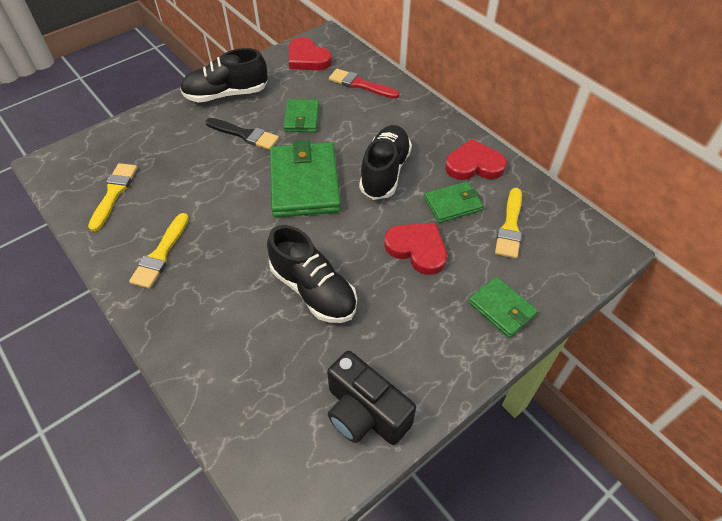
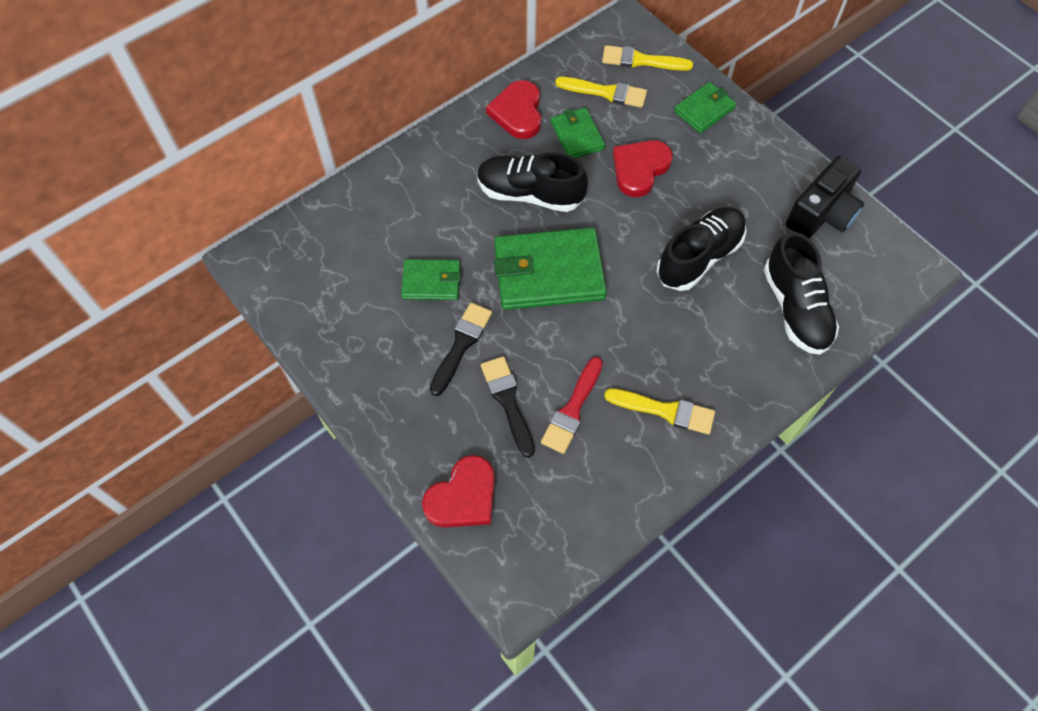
camera: 90 degrees left, 10 degrees up
yellow brush [88,163,138,232] -> yellow brush moved to [602,45,693,71]
black shoe [180,48,268,103] -> black shoe moved to [764,232,839,355]
red heart [289,37,332,70] -> red heart moved to [422,455,495,528]
red brush [329,69,400,99] -> red brush moved to [541,357,603,454]
none -> black brush [481,356,535,458]

